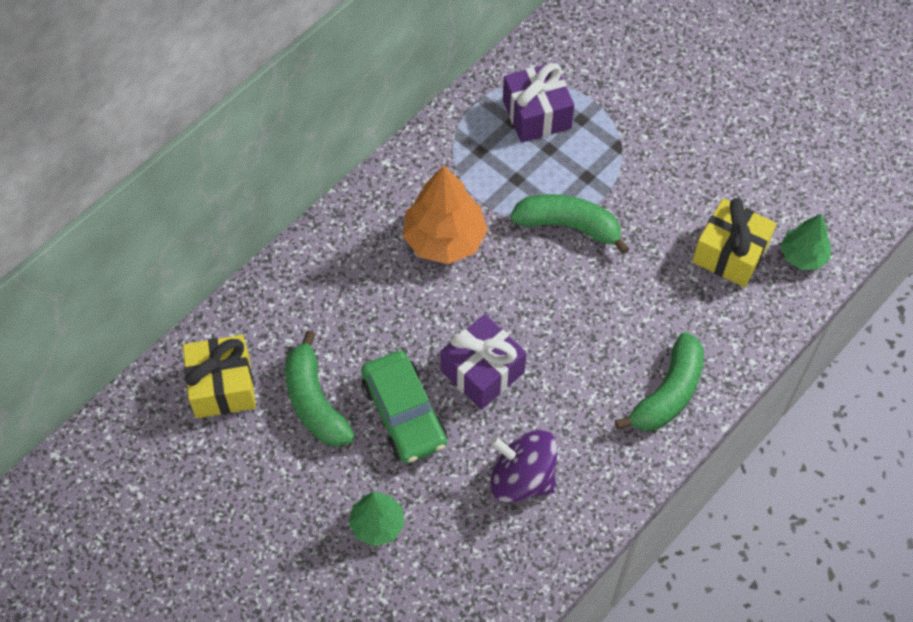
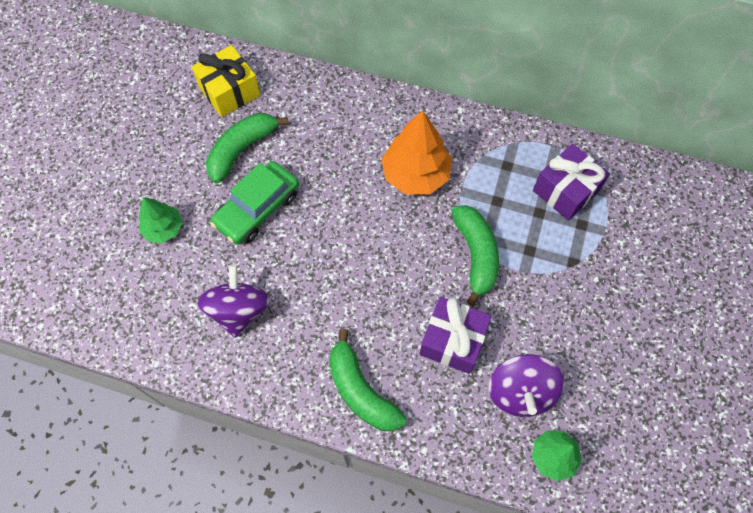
camera: 65 degrees right, 5 degrees up
purple gift [440,314,527,410] -> purple gift moved to [419,297,492,374]
green banana [615,332,704,431] -> green banana turned 45 degrees clockwise [329,329,406,431]
yellow gift [692,198,777,287] -> purple spinning top [489,354,564,417]

